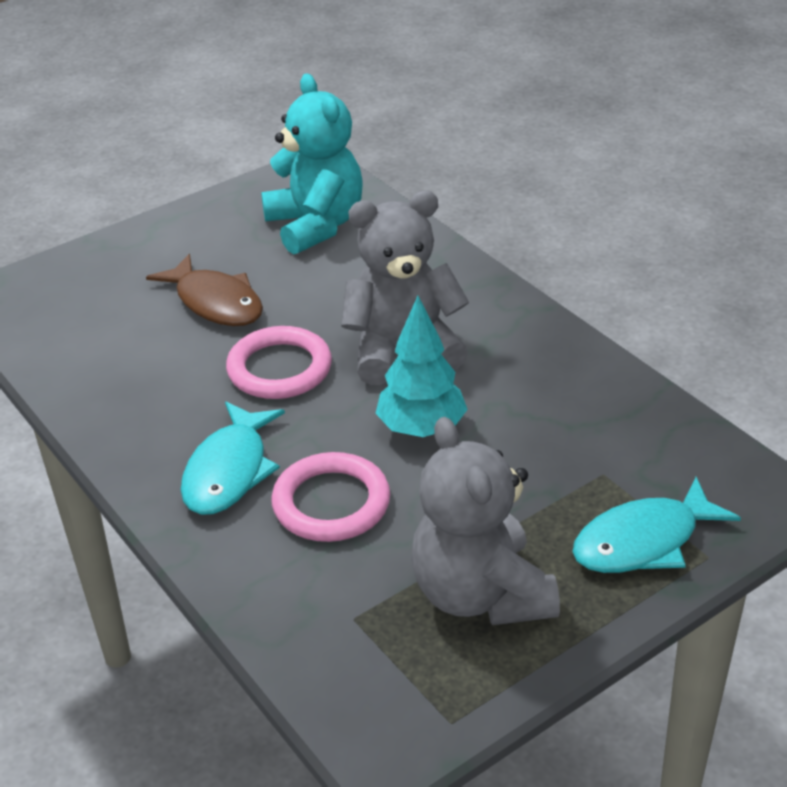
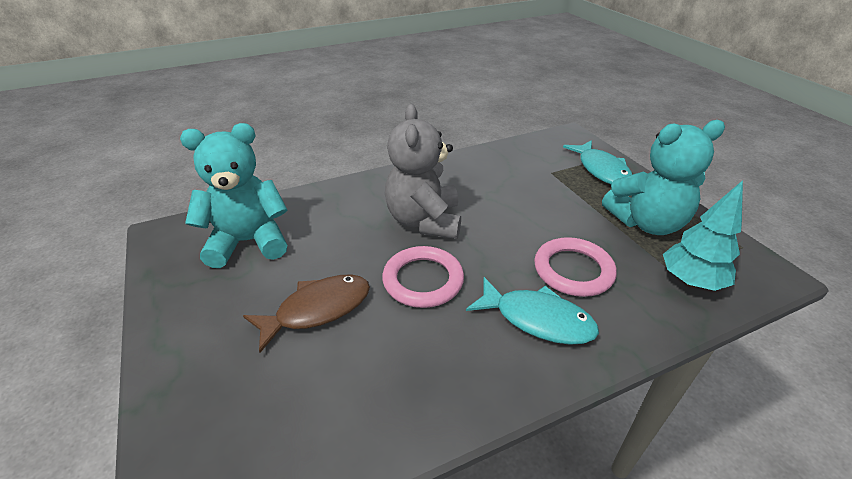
camera: 80 degrees left, 0 degrees up
turquoise tree [375,296,468,437] -> turquoise tree moved to [663,180,743,291]
grey teddy bear [411,417,560,625] -> turquoise teddy bear [602,120,725,235]

